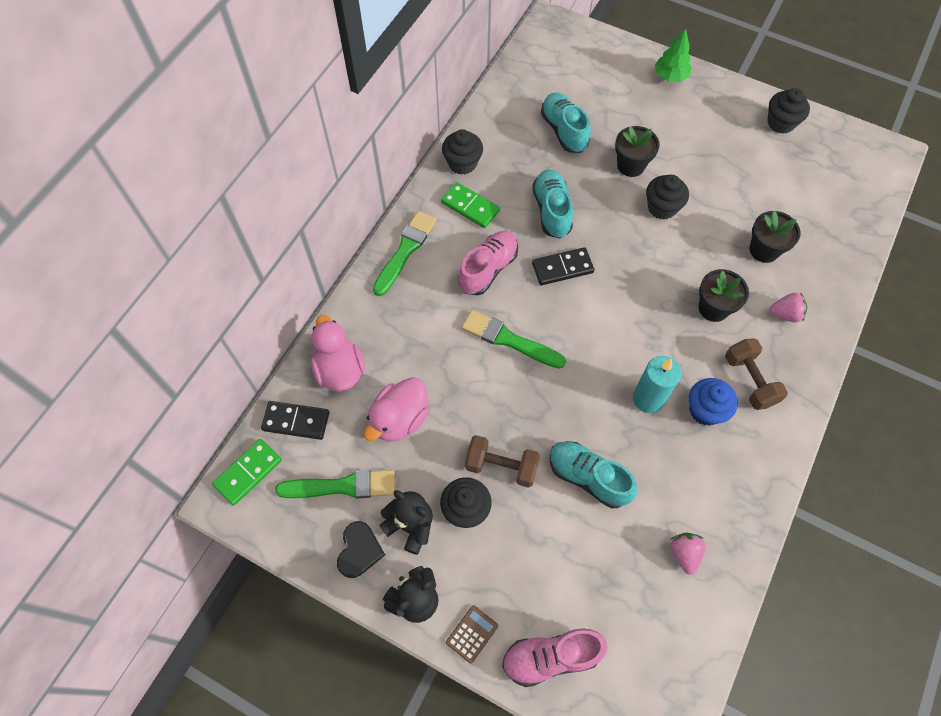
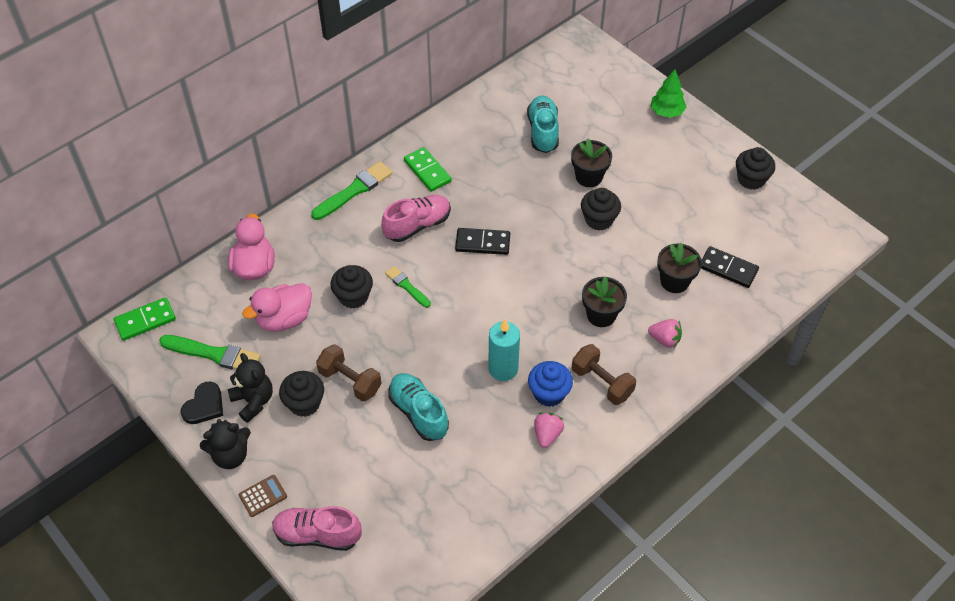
camera: 20 degrees right, 10 degrees down
black domino [261,401,329,440] -> black domino moved to [701,246,759,288]
black cupcake [442,129,483,175] -> black cupcake moved to [330,265,373,309]
green brush [462,310,566,369] -> green brush [385,266,431,308], size x0.60
turquoise shoe [532,169,573,239] -> none
pink strawberry [670,533,706,575] -> pink strawberry moved to [534,412,564,448]
brown dumbbell [725,338,788,410] -> brown dumbbell turned 45 degrees counterclockwise [572,344,636,405]

